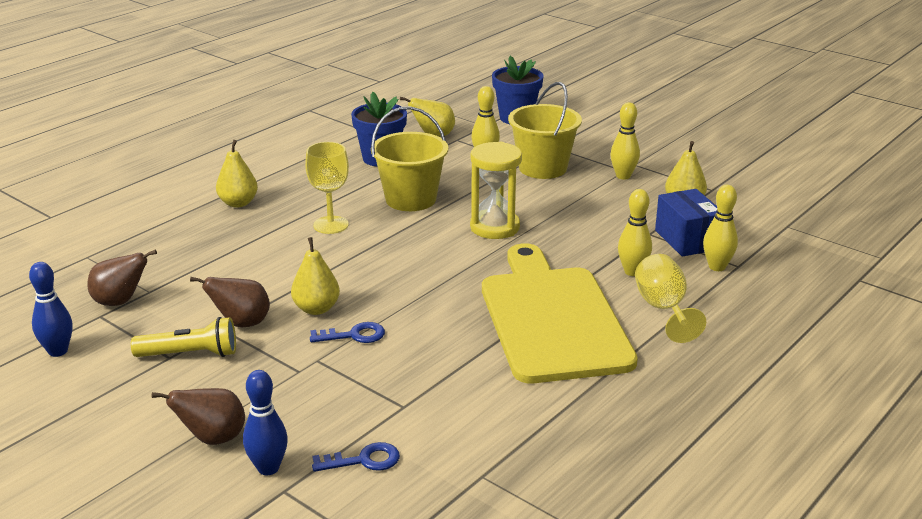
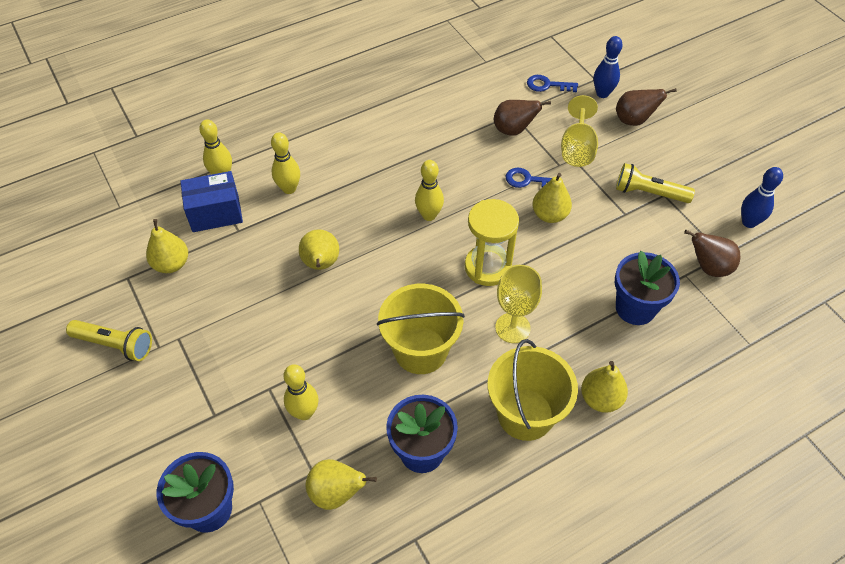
camera: 160 degrees left, 25 degrees up
brown pear [190,277,270,327] -> brown pear moved to [494,100,551,136]
yellow hourglass [470,142,522,239] -> yellow hourglass moved to [465,199,519,286]
yellow cutting board [482,244,638,383] -> none
yellow bucket [508,82,582,179] -> yellow bucket moved to [488,339,578,441]
yellow bowling pin [610,102,640,180] -> yellow bowling pin moved to [415,160,444,221]
yellow goblet [635,254,706,343] -> yellow goblet moved to [561,95,598,167]
blue box [655,189,717,257] -> blue box turned 75 degrees clockwise [180,171,243,232]
none -> yellow flashlight [66,320,152,361]
none -> yellow pear [299,229,339,270]
none -> blue flower pot [615,251,680,325]

